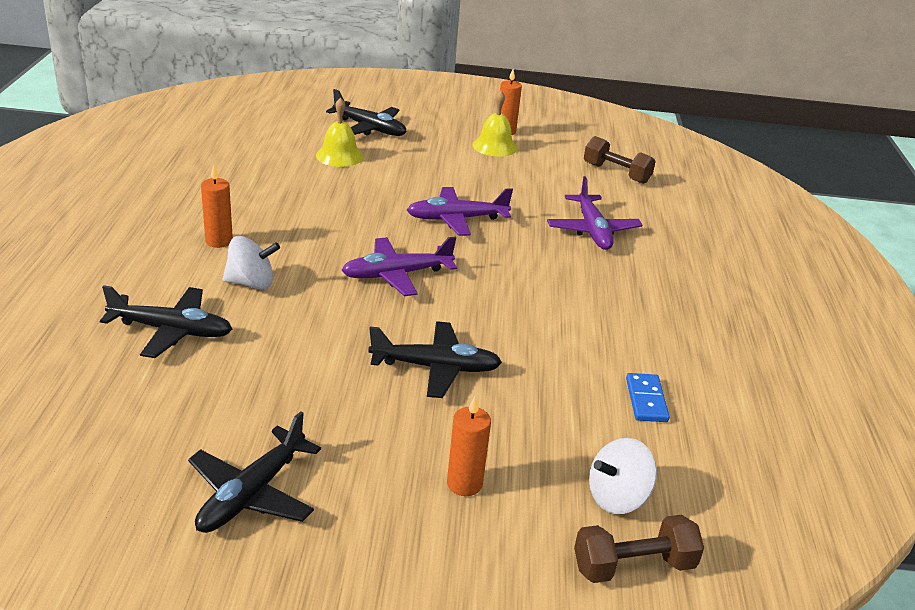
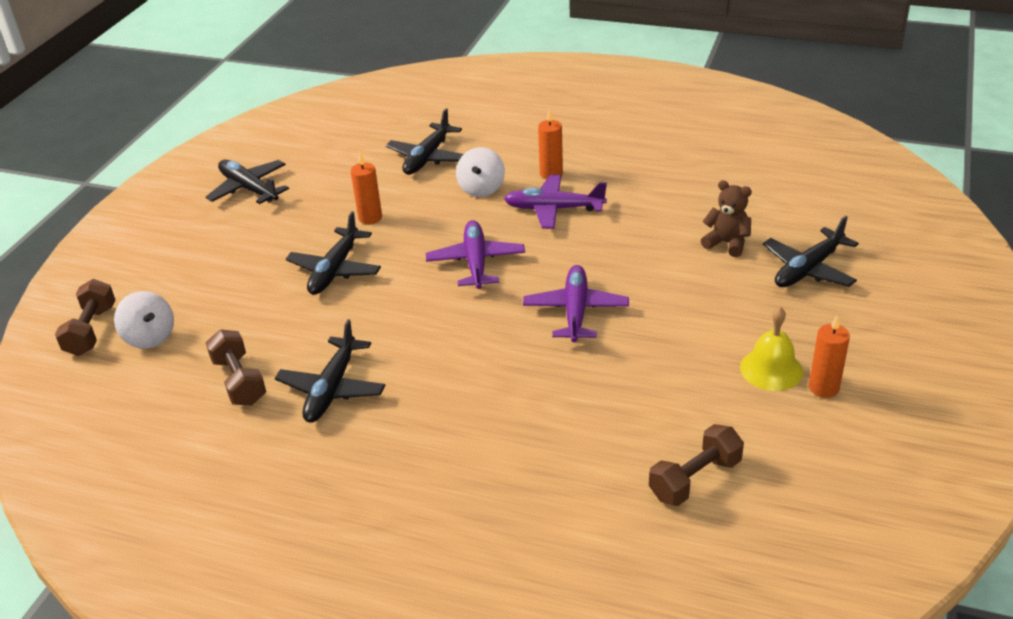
camera: 110 degrees right, 5 degrees up
yellow bell [316,97,363,167] -> brown teddy bear [701,180,752,257]
orange candle [447,396,491,496] -> orange candle moved to [351,152,382,224]
purple plane [547,176,643,250] -> purple plane moved to [504,175,607,229]
white spinning top [589,438,657,514] -> white spinning top turned 150 degrees clockwise [114,291,174,349]
blue domino [626,373,670,422] -> brown dumbbell [206,329,266,406]
none -> black plane [275,319,385,422]

